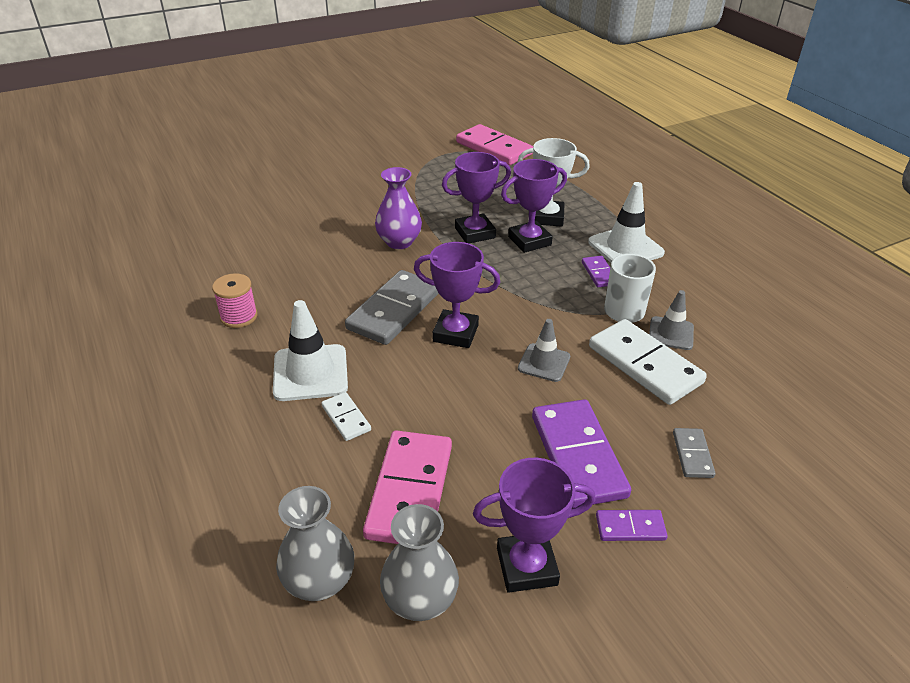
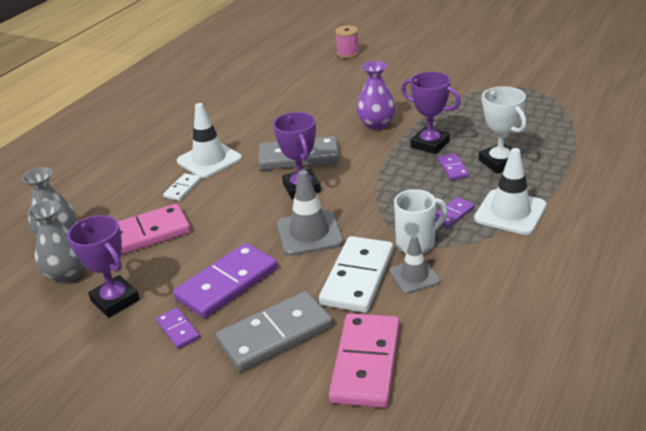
camera: 60 degrees right, 5 degrees down
pink spool [212,273,258,328] -> pink spool moved to [335,26,359,58]
pink domino [456,124,533,165] -> pink domino moved to [329,313,399,408]
purple trophy [501,159,567,253] -> purple domino [437,153,470,180]
grey traffic cone [518,319,570,382] -> grey traffic cone [277,170,344,256], size x1.58
grey domino [673,428,716,478] -> grey domino [216,291,333,372], size x2.06

